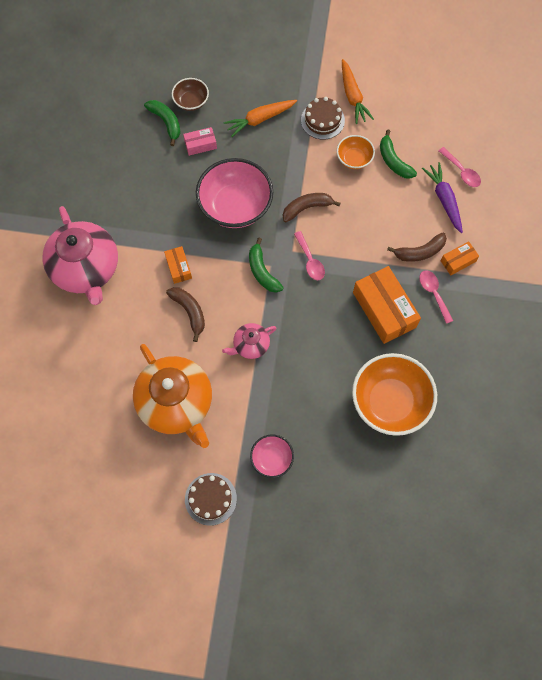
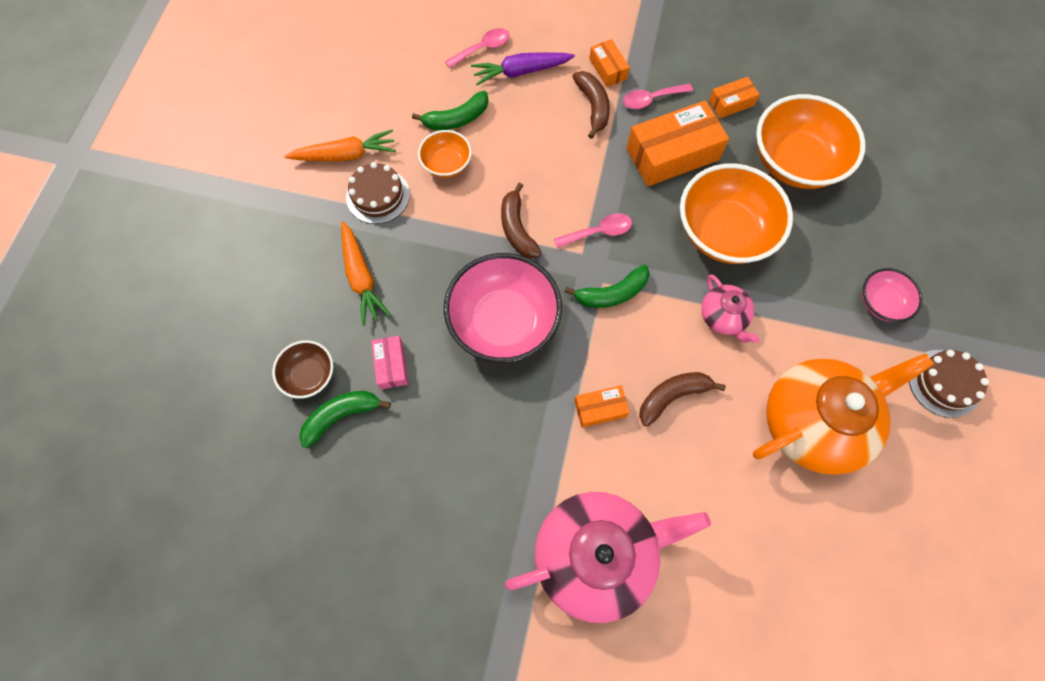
camera: 85 degrees left, 0 degrees up
none -> orange bowl [680,163,793,264]
none -> orange box [708,77,760,118]

